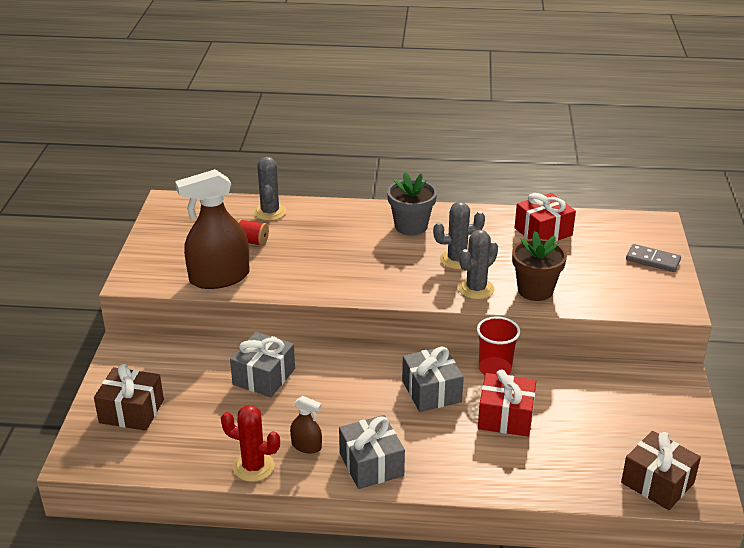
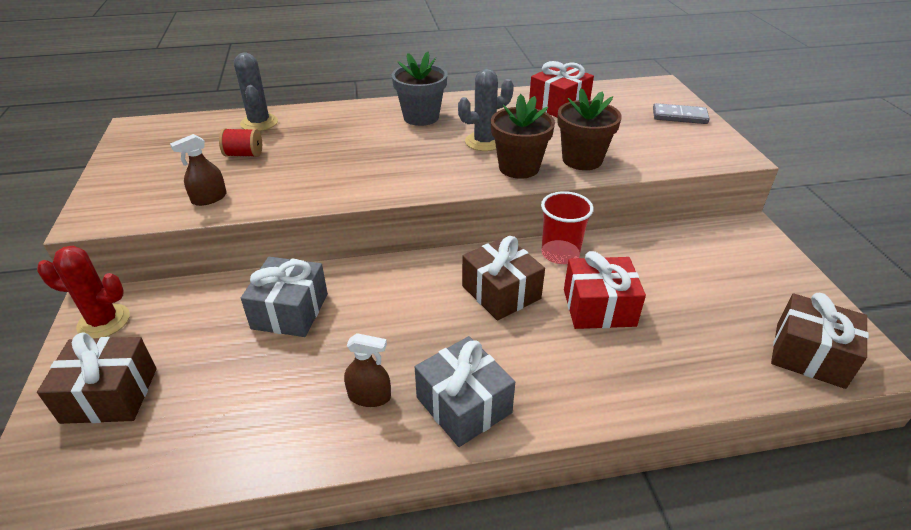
camera: 15 degrees left, 5 degrees up
brown spray bottle [175,169,250,289] -> brown spray bottle [170,134,227,206], size x0.46
red cactus [221,405,280,482] -> red cactus moved to [37,246,130,338]
grey gift [402,347,464,412] -> brown gift [462,236,545,321]
grey cactus [458,230,498,300] -> brown flower pot [491,94,555,179]

